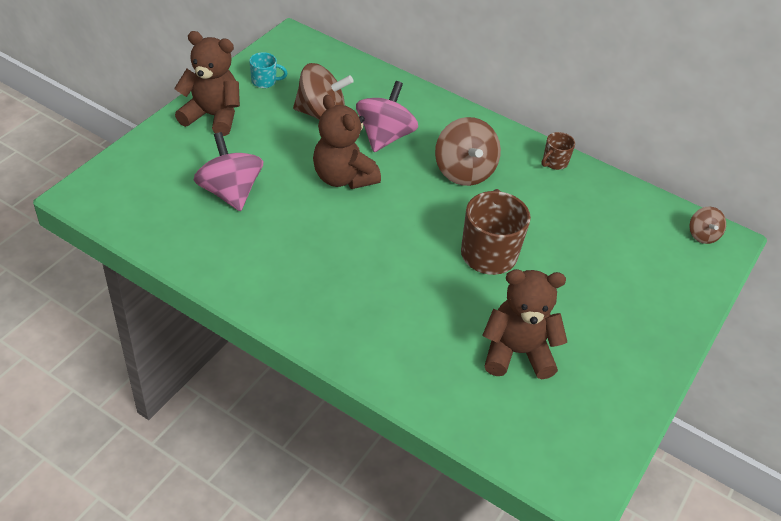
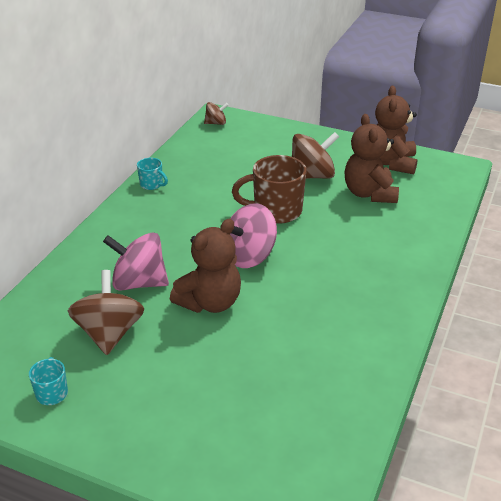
camera: 95 degrees left, 10 degrees down
brown teddy bear [174,31,240,136] -> brown teddy bear moved to [375,86,417,174]
pink spinning top [194,132,263,211] -> pink spinning top moved to [230,203,277,268]
brown spinning top [435,117,501,186] -> brown spinning top moved to [292,132,339,179]
brown mug [541,132,575,170] -> turquoise mug [137,158,168,190]

